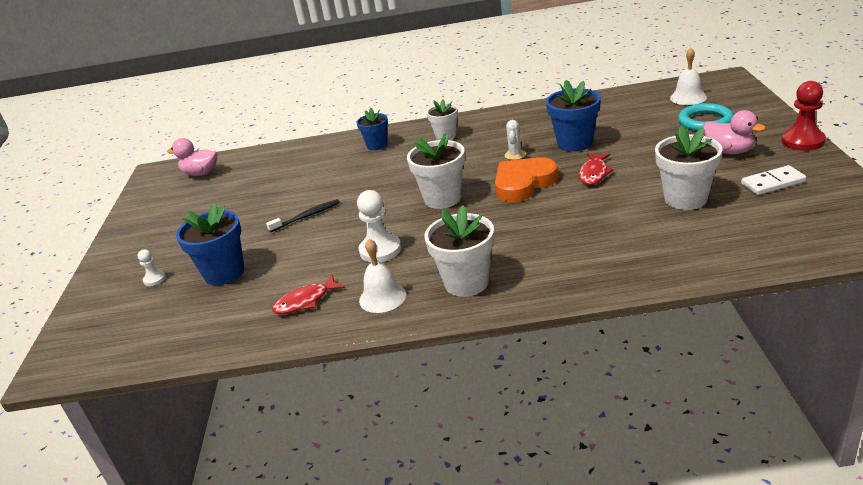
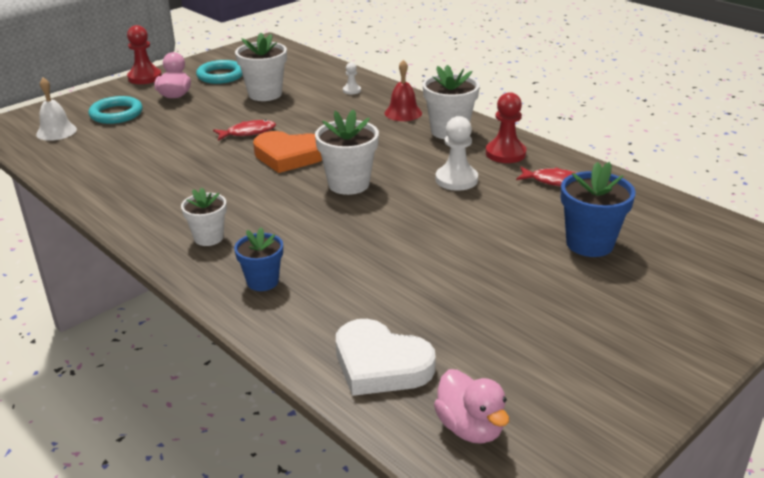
camera: 135 degrees left, 0 degrees up
white pawn [138,249,166,286] -> white pawn moved to [343,62,361,94]
black toothbrush [266,199,340,232] -> none
white bell [359,239,406,313] -> red pawn [486,92,526,163]
white cactus [505,120,526,160] -> none
blue flower pot [546,80,601,152] -> none
white domino [741,165,806,195] -> turquoise ring [196,60,243,84]
none -> white heart [336,319,436,396]
none -> red bell [385,60,422,121]

